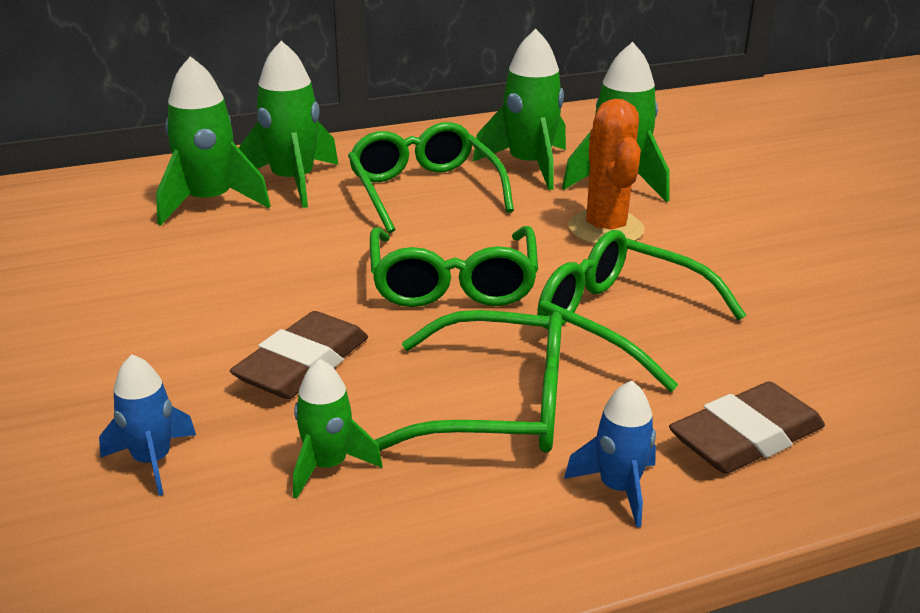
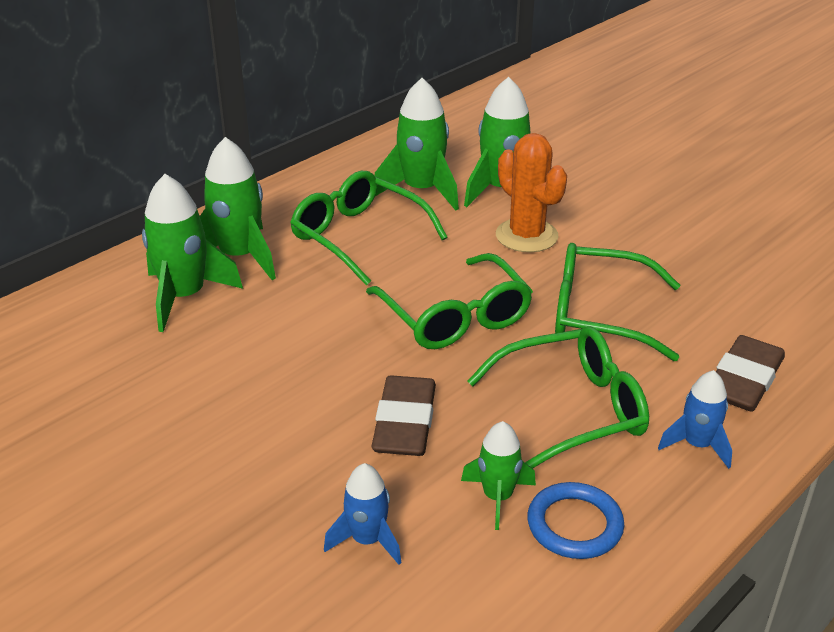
camera: 25 degrees left, 5 degrees up
none -> blue ring [527,482,624,559]

